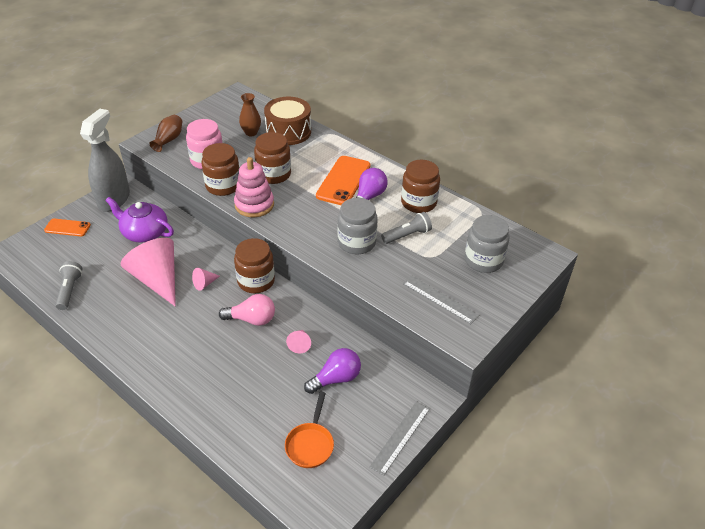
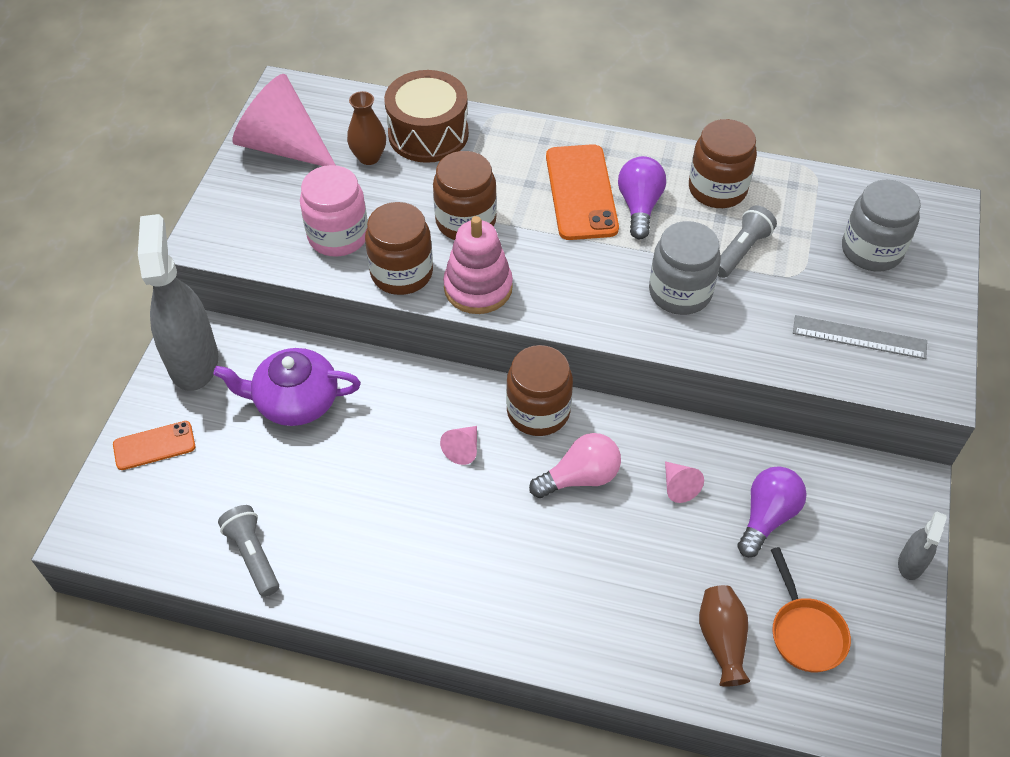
camera: 25 degrees left, 10 degrees up
pink cone [121,238,176,306] -> pink cone moved to [232,74,335,166]
brown vase [149,115,182,152] -> brown vase moved to [699,585,750,686]
grey ruler [370,401,430,476] -> grey spray bottle [898,512,947,580]

